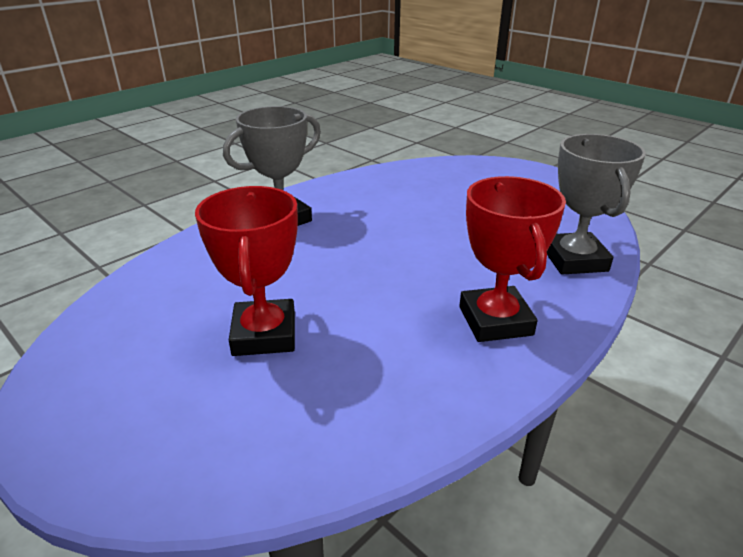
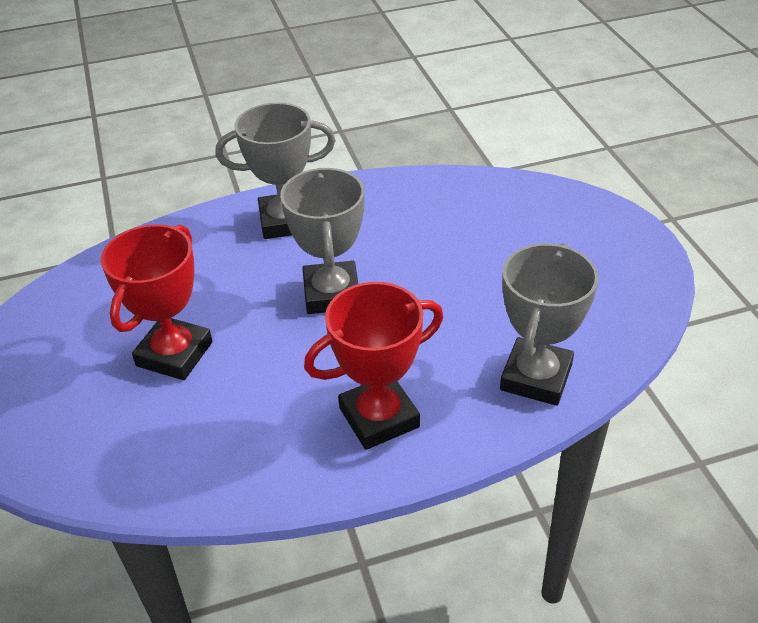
camera: 30 degrees right, 10 degrees up
red trophy [459,176,566,342] -> red trophy turned 45 degrees clockwise [304,282,443,450]
none -> grey trophy [280,168,364,314]

